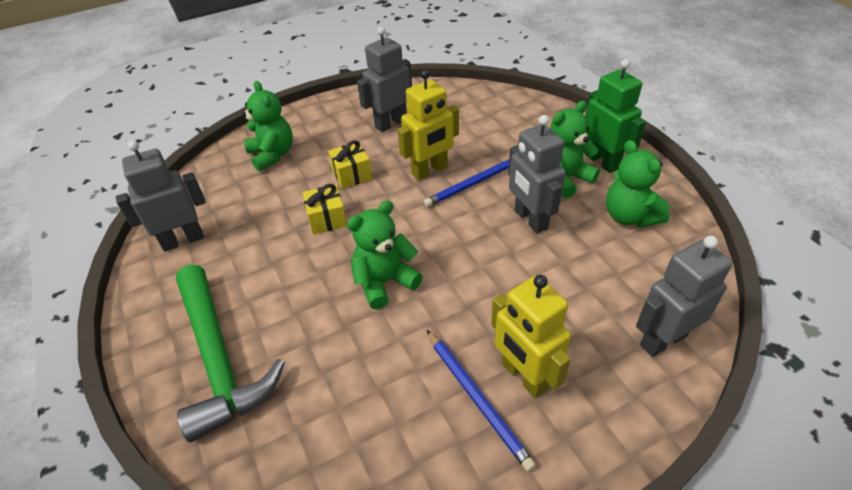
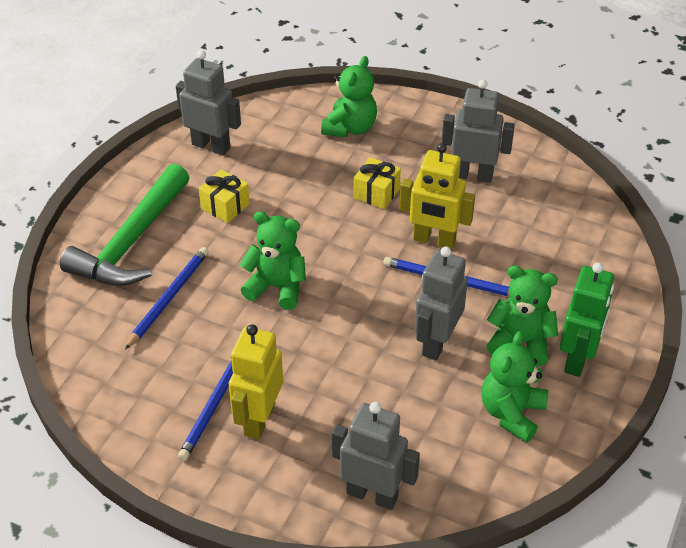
camera: 50 degrees right, 0 degrees up
yellow gift [303,184,347,234] -> yellow gift moved to [199,169,250,223]
none -> blue pencil [125,247,209,350]

